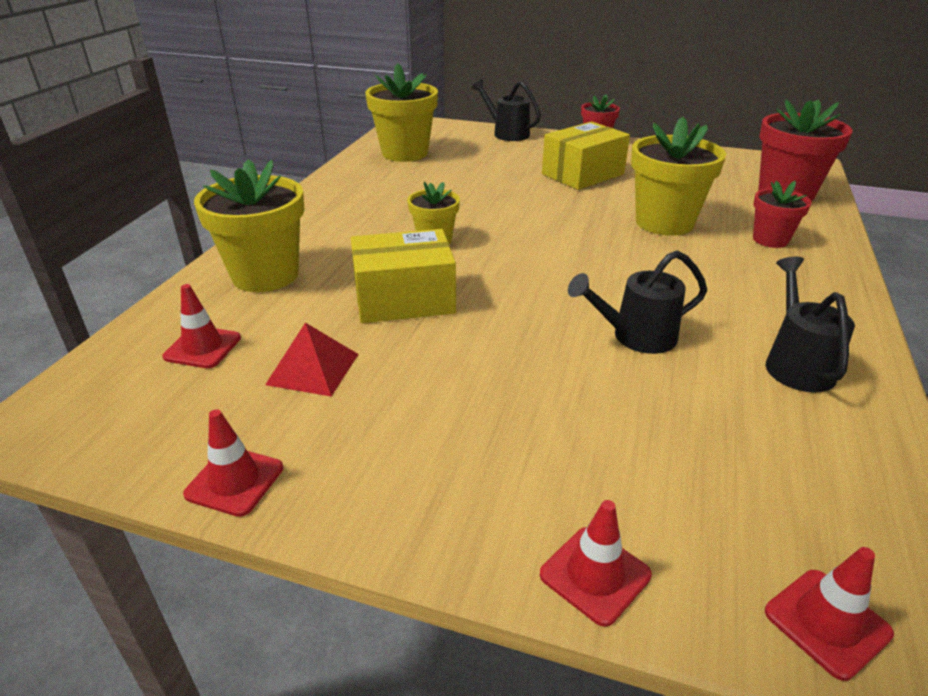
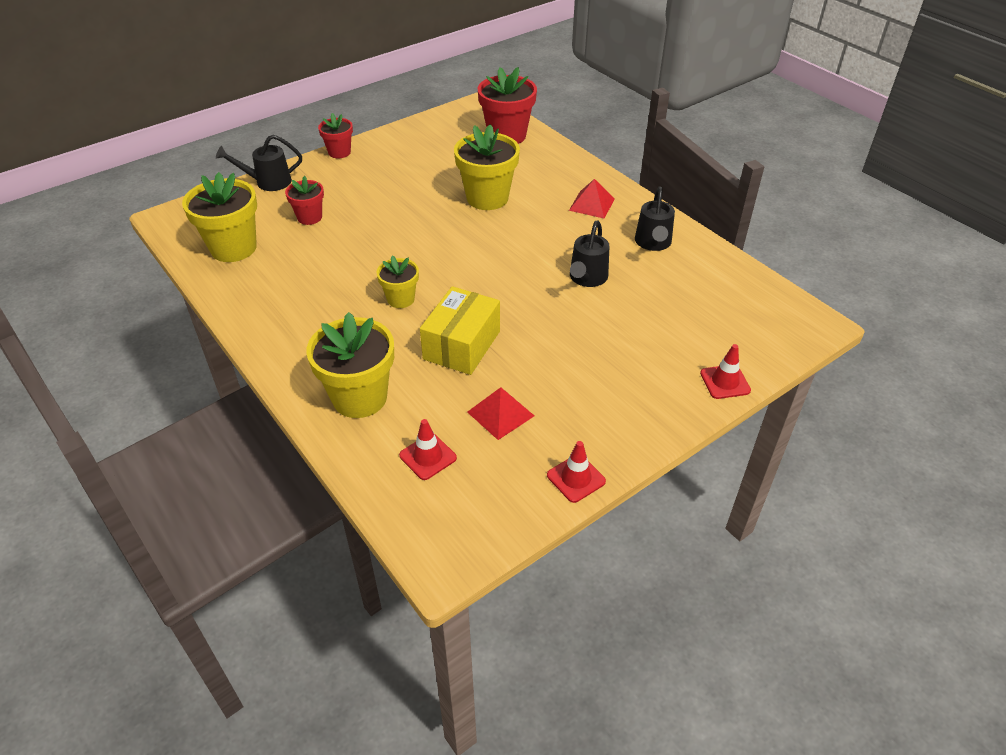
camera: 55 degrees left, 10 degrees up
yellow box [542,121,630,190] -> none
red flower pot [753,181,812,248] -> red flower pot moved to [285,176,324,225]
red traffic cone [765,547,894,681] -> none
black watering can [766,257,855,392] -> black watering can turned 120 degrees counterclockwise [635,186,675,251]
none -> red pyramid [569,179,615,218]

